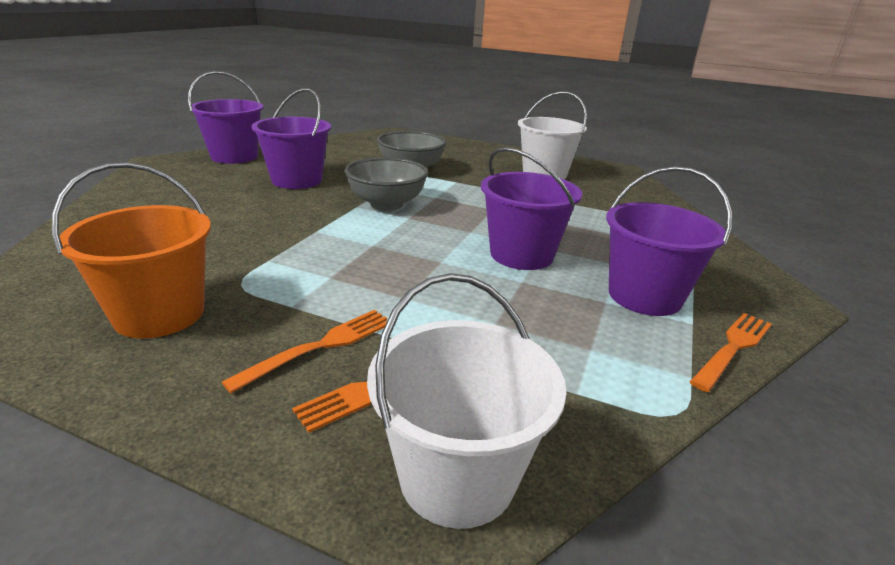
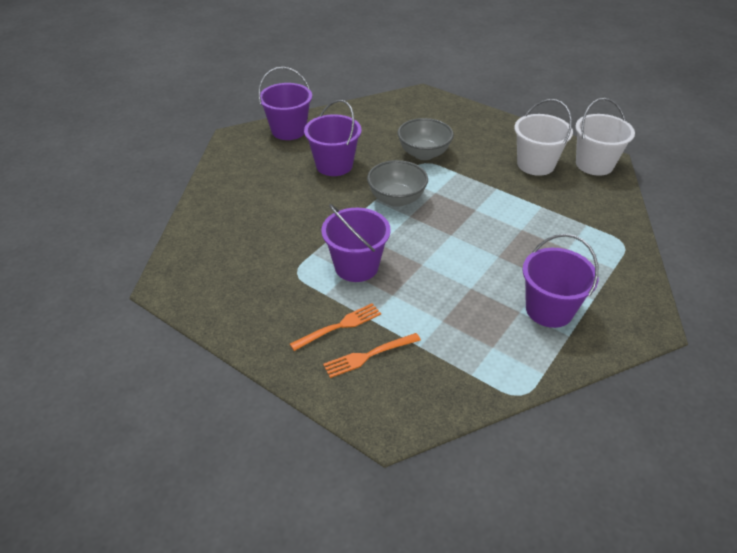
camera: 15 degrees right, 15 degrees up
orange bucket [52,162,211,339] -> none
white bucket [367,273,566,529] -> white bucket moved to [575,98,635,176]
purple bucket [481,147,582,270] -> purple bucket moved to [322,204,391,282]
orange fork [690,313,772,392] -> none

